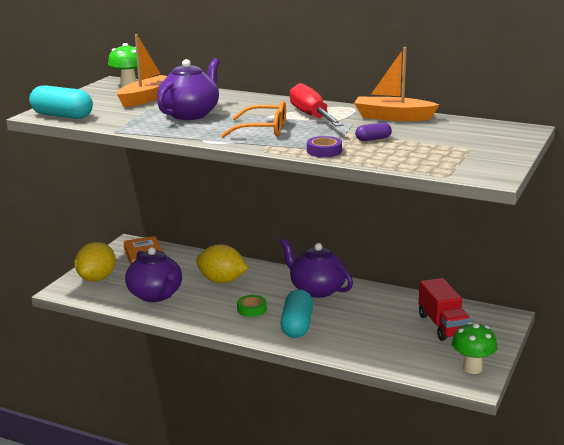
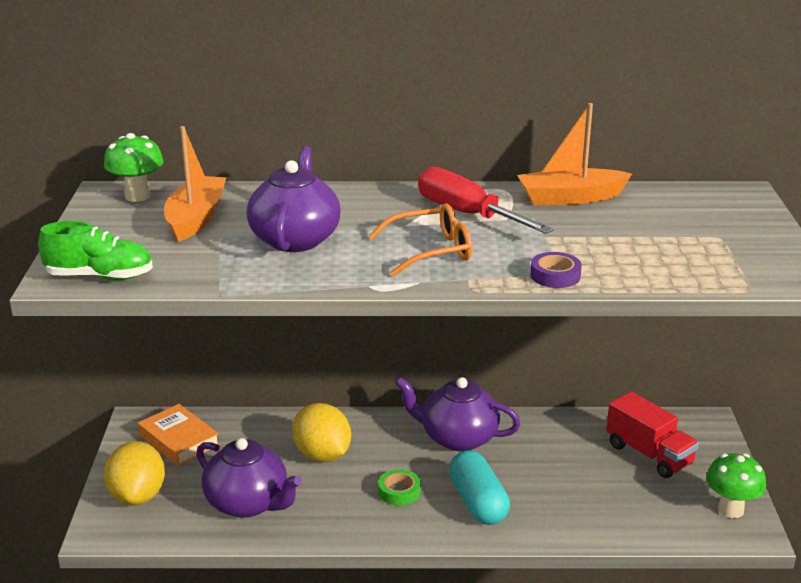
camera: 25 degrees left, 5 degrees up
turquoise capsule [29,85,93,119] -> green shoe [38,221,153,280]
yellow lemon [196,244,248,283] -> yellow lemon turned 60 degrees clockwise [292,403,351,462]
purple capsule [355,123,392,141] -> none

